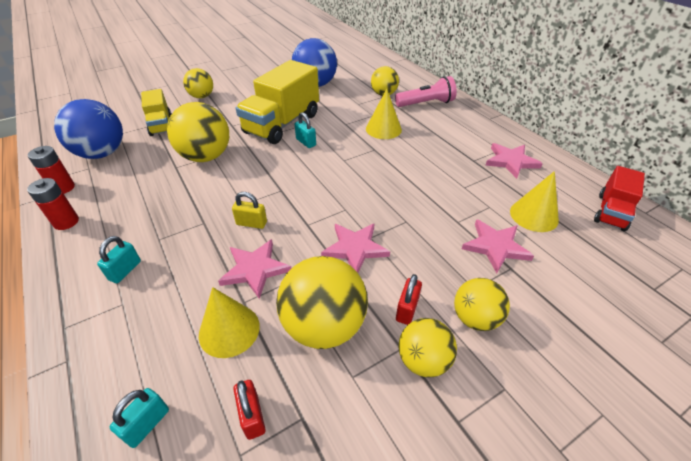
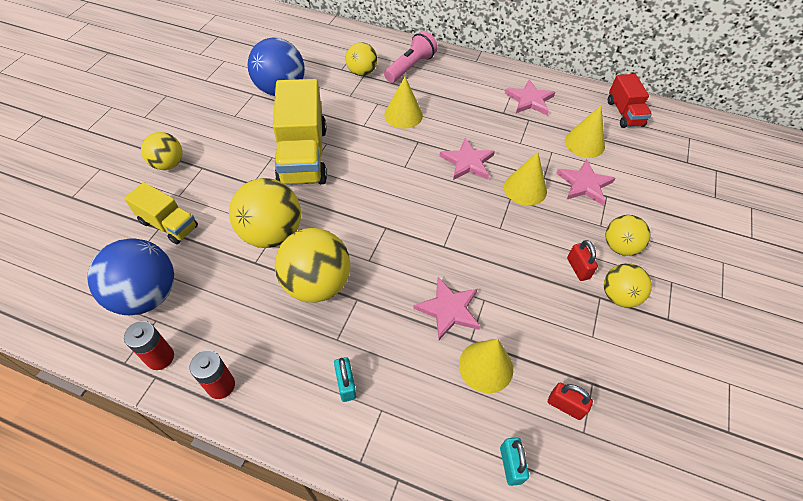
camera: 40 degrees left, 10 degrees up
yellow padlock [232,192,267,229] -> none
yellow ball [276,256,368,349] -> yellow ball moved to [275,228,351,303]
turquoise padlock [295,112,316,148] -> none
pink star [321,223,390,273] -> pink star moved to [439,138,495,180]
none -> yellow cone [504,152,547,206]

